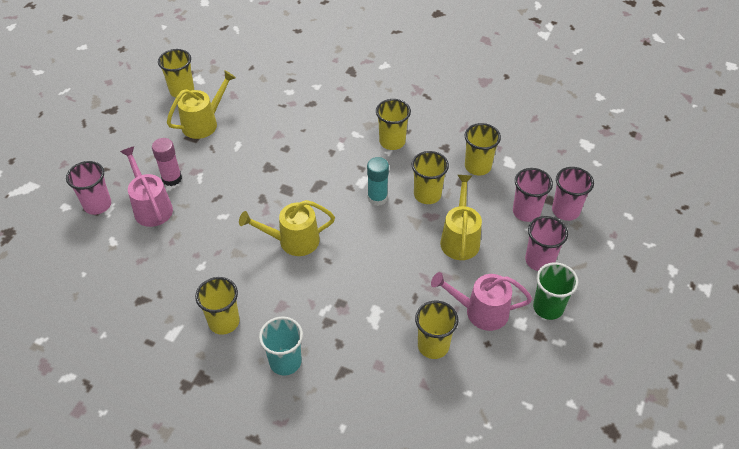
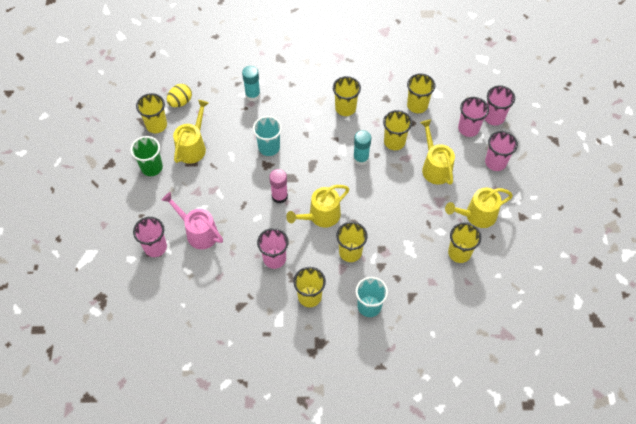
camera: 25 degrees left, 10 degrees up
pink glue stick [152,138,182,186] -> pink glue stick moved to [269,169,288,204]
pink watering can [431,272,532,331] -> yellow watering can [445,188,513,228]
green cup [533,262,579,320] -> green cup moved to [130,136,163,176]
none -> yellow egg [167,84,192,107]
none -> turquoise glue stick [242,66,261,101]
none -> turquoise cup [253,116,282,156]
none -> pink cup [257,228,289,269]
none -> yellow cup [336,222,368,262]

